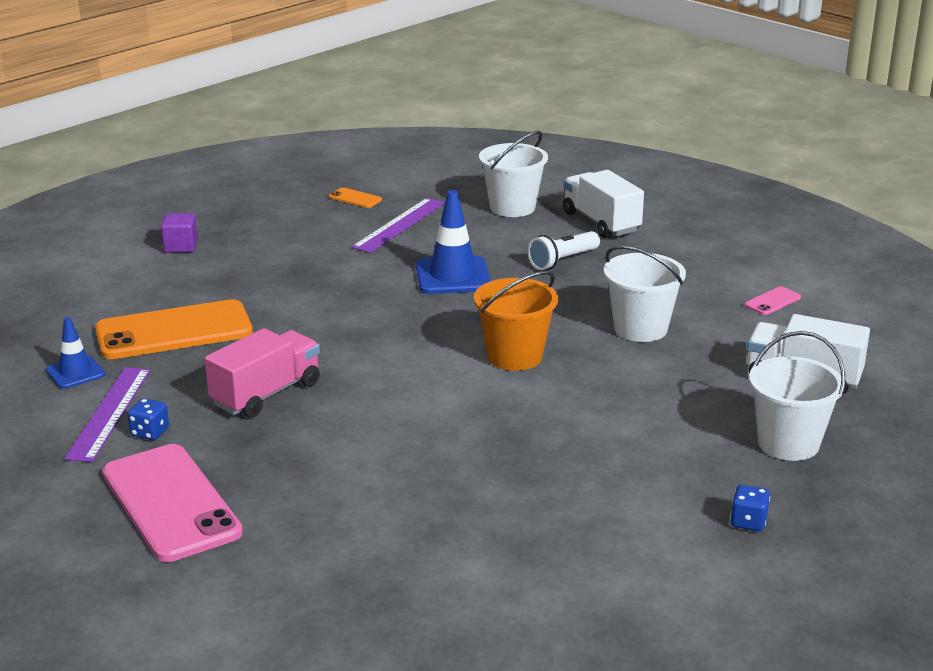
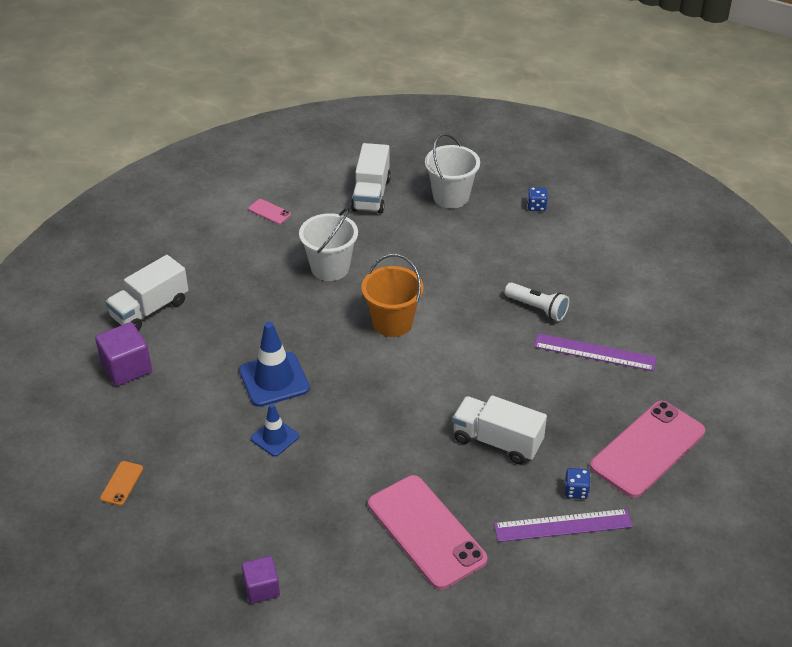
camera: 105 degrees left, 15 degrees up
blue traffic cone [46,317,105,389] -> blue traffic cone moved to [251,403,299,456]
orange phone [95,299,253,359] -> pink phone [368,475,487,590]
pink truck [205,328,320,418] -> white truck [452,395,547,464]
purple ruler [352,198,445,253] -> purple ruler moved to [534,333,657,371]
white bucket [479,131,548,217] -> purple cube [95,322,152,386]
white flashlight [528,231,600,270] -> white flashlight moved to [505,282,569,321]

